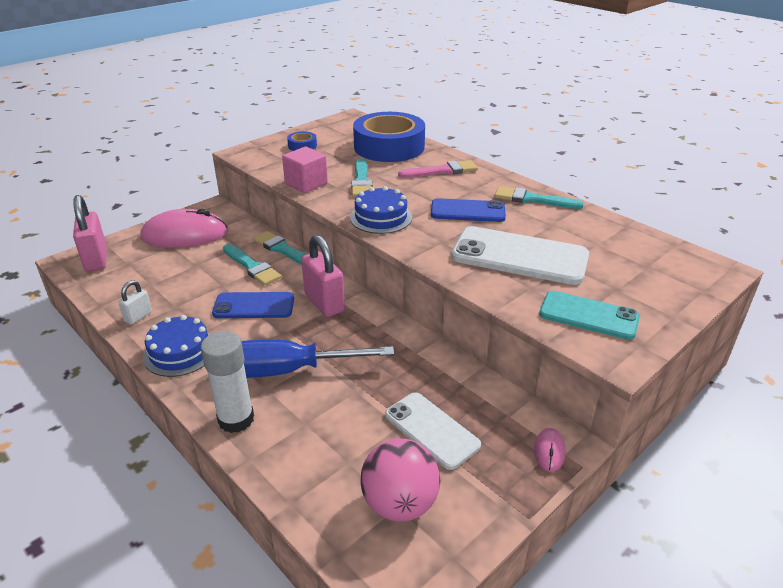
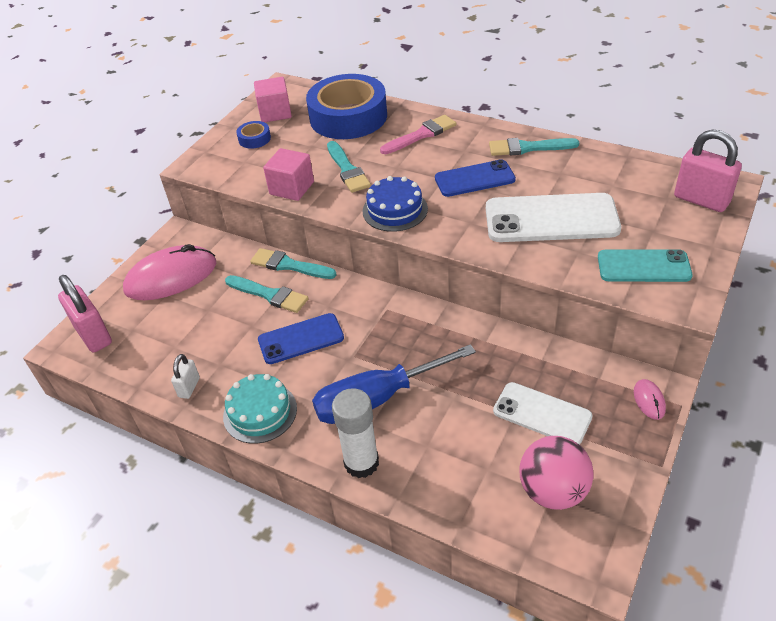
camera: 15 degrees left, 10 degrees up
blue cake [143,315,210,377] -> turquoise cake [223,374,297,444]
pink padlock [301,235,345,317] -> pink padlock moved to [674,130,742,212]
none -> pink cube [254,77,292,122]

